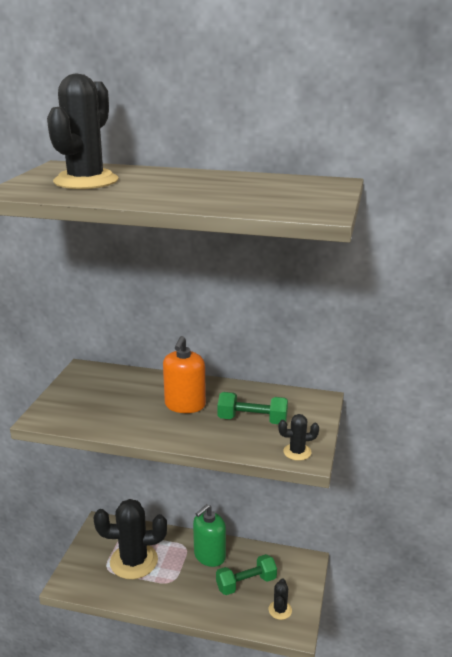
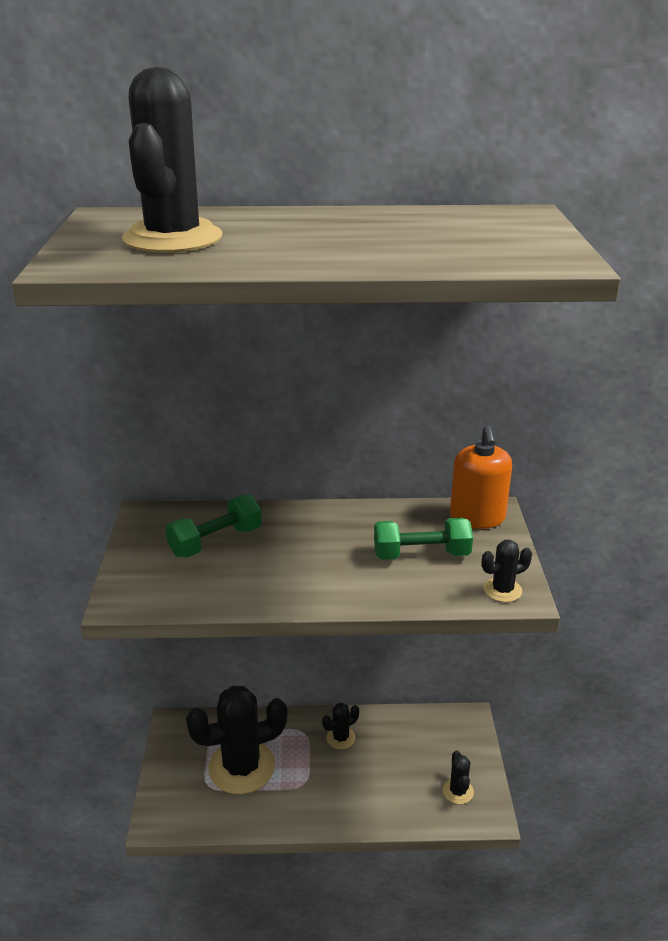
camera: 15 degrees left, 5 degrees up
orange soap dispenser [163,336,206,413] -> orange soap dispenser moved to [450,425,512,529]
green soap dispenser [193,504,226,567] -> black cactus [322,703,359,749]
green dumbbell [216,554,277,595] -> green dumbbell moved to [166,494,262,557]

